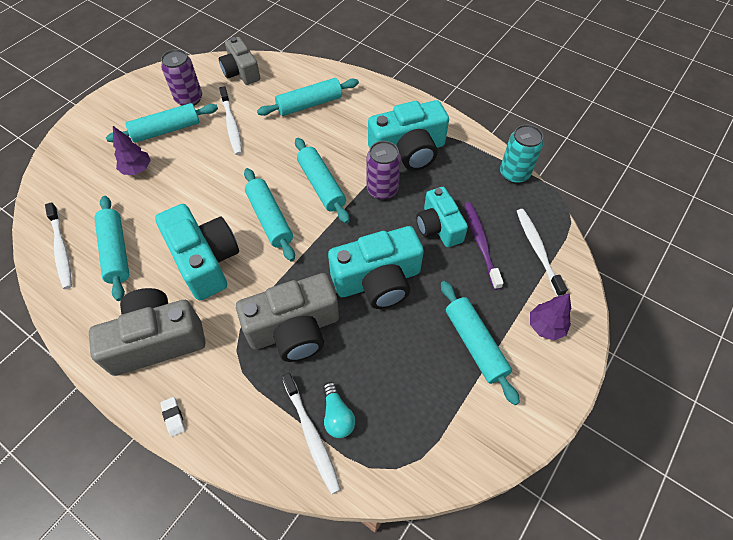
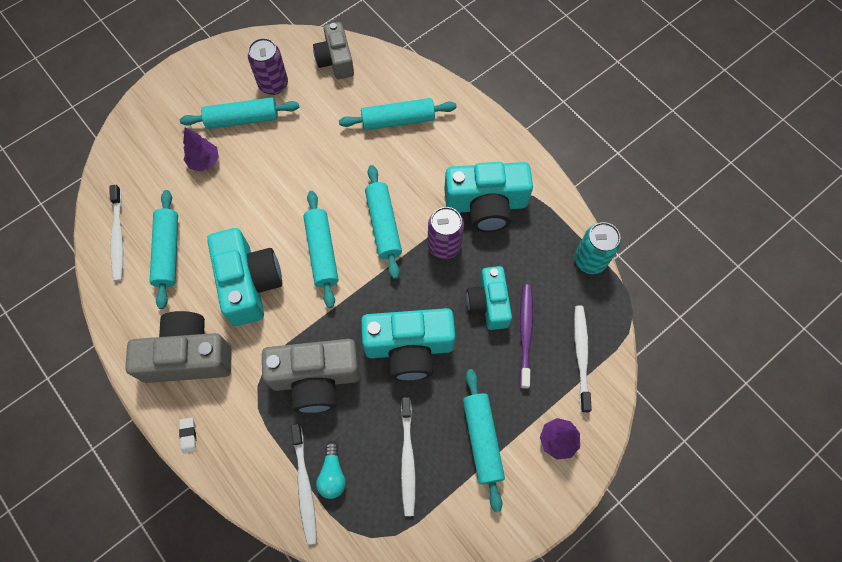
camera: 15 degrees right, 10 degrees up
white toothbrush [219,86,242,155] -> white toothbrush moved to [401,397,416,516]

